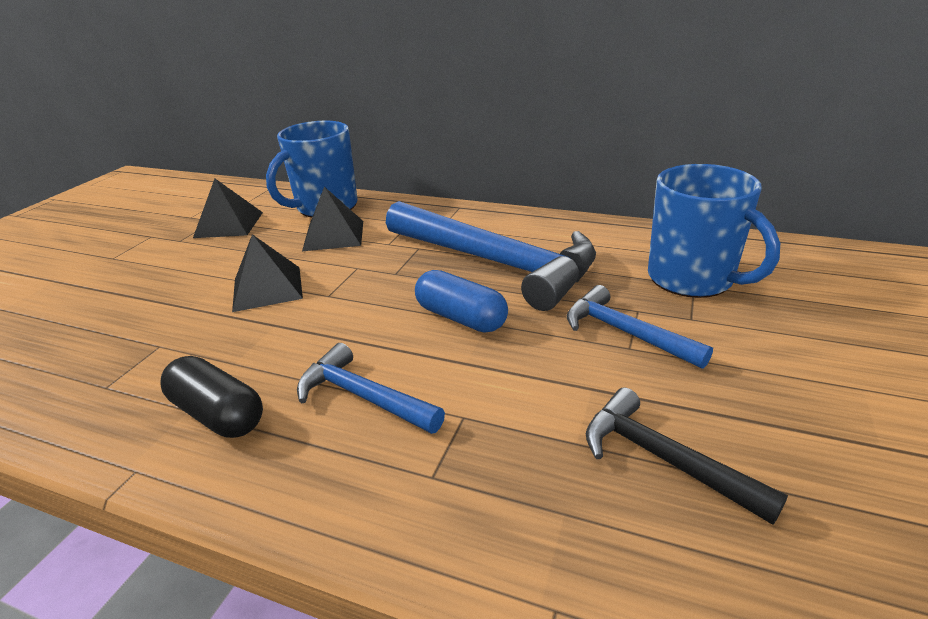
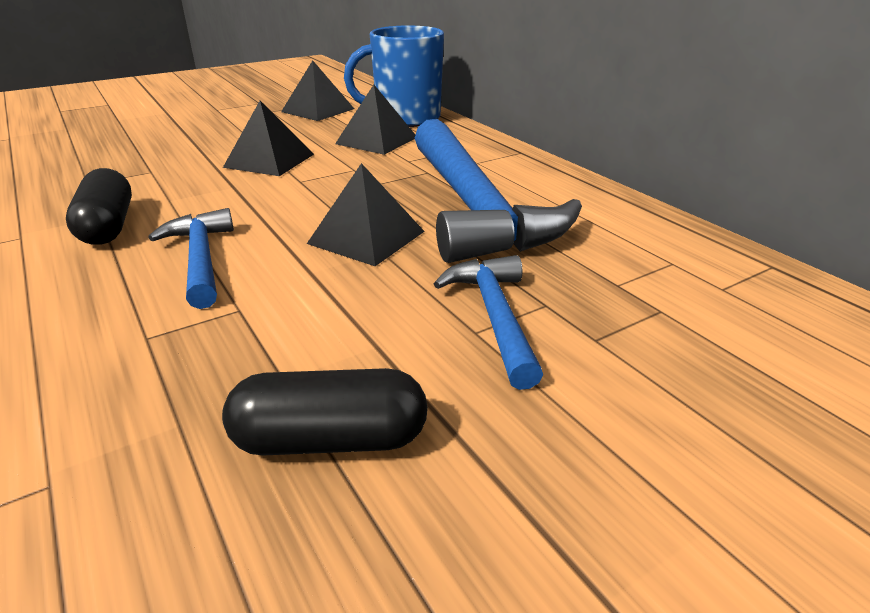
camera: 35 degrees right, 0 degrees up
blue capsule [415,270,508,333] -> black pyramid [307,163,425,266]
black hammer [586,387,788,525] -> black capsule [222,368,428,456]
blue mug [648,164,780,298] -> none

